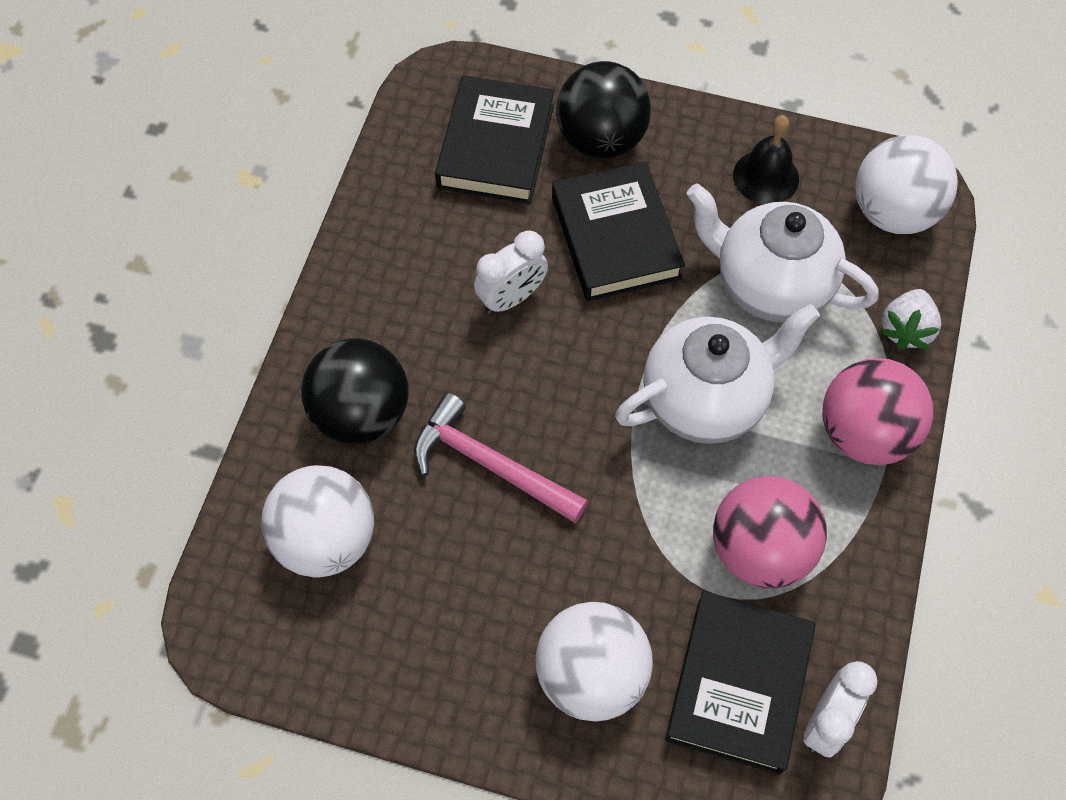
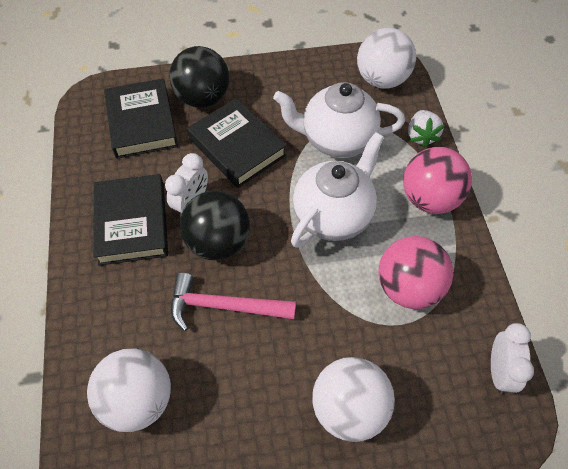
camera: 25 degrees left, 5 degrees down
black ball [301,338,409,444] -> black ball moved to [180,191,250,260]
black book [665,591,816,775] -> black book moved to [93,174,168,266]
black bell [733,115,799,204] -> none

